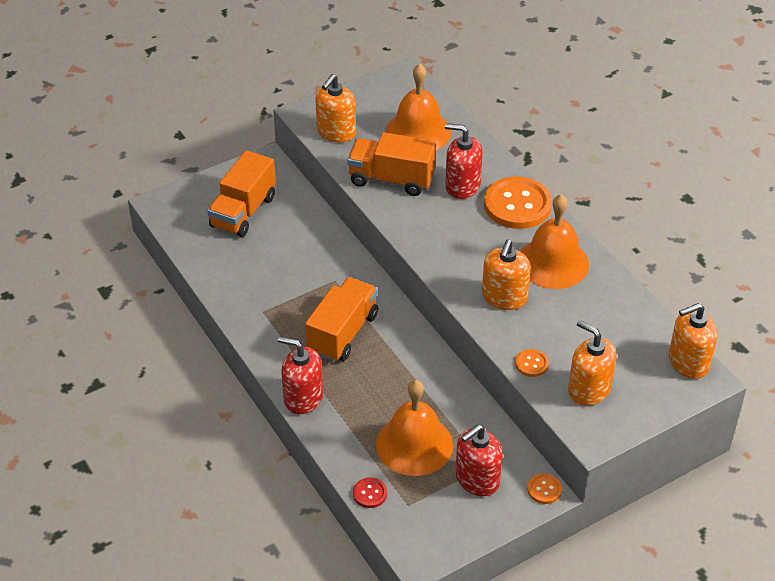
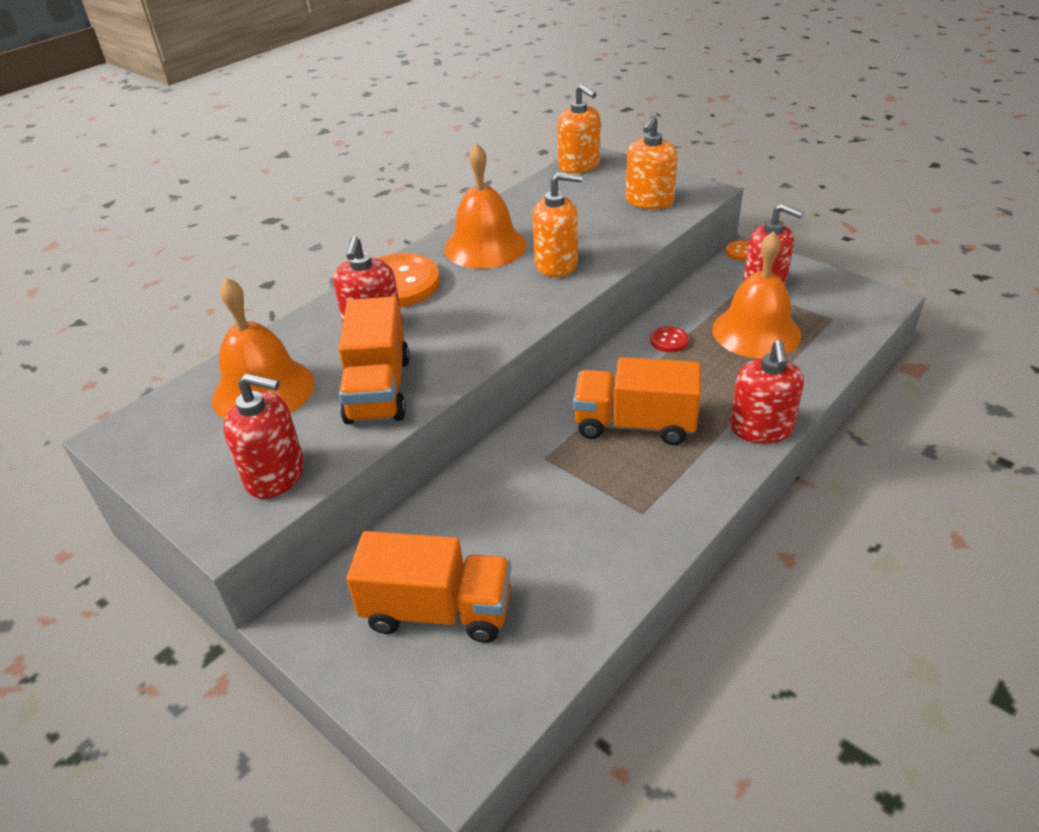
camera: 105 degrees left, 5 degrees down
orange soap dispenser [315,74,356,142] -> red soap dispenser [223,373,304,499]
red button [353,477,387,508] -> red button moved to [650,326,689,352]
orange button [515,349,549,377] -> none

